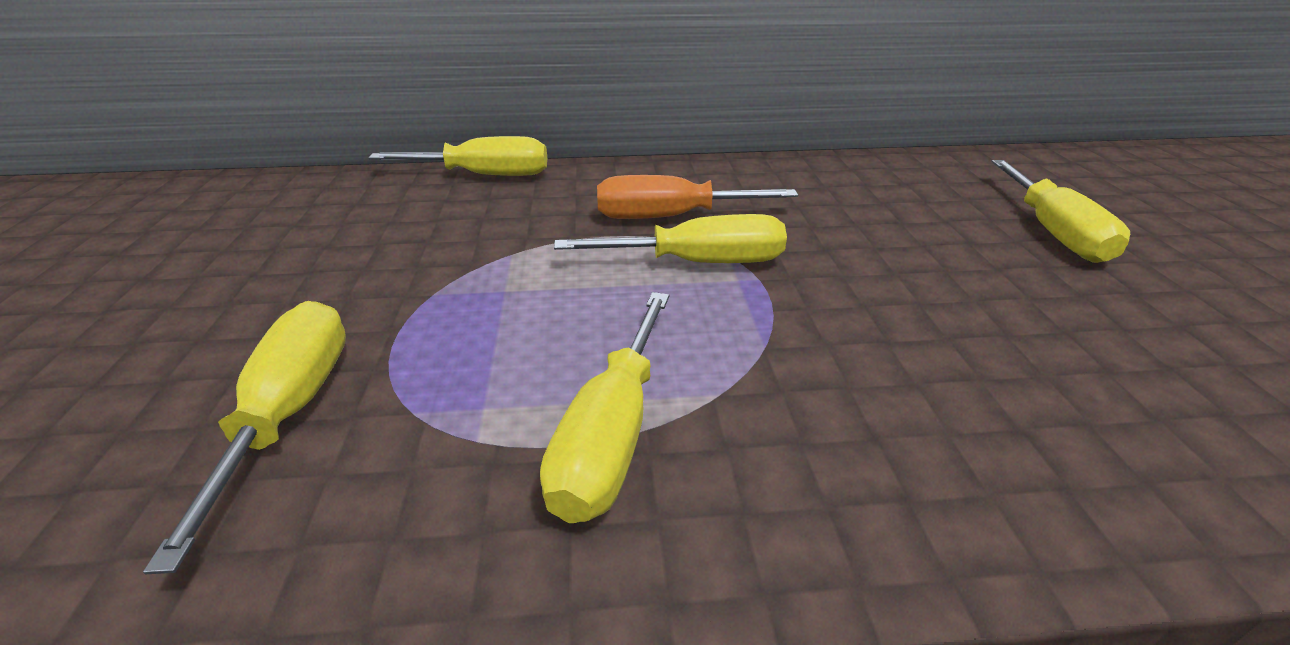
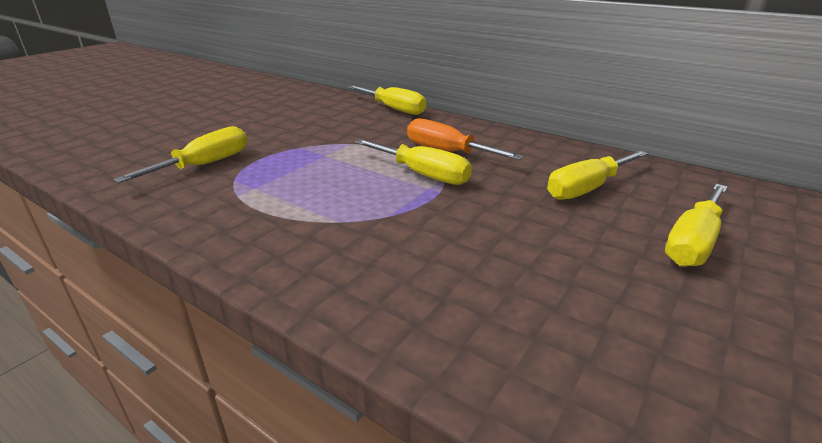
camera: 40 degrees right, 5 degrees down
yellow screwdriver [540,292,669,523] -> yellow screwdriver moved to [547,151,648,200]

